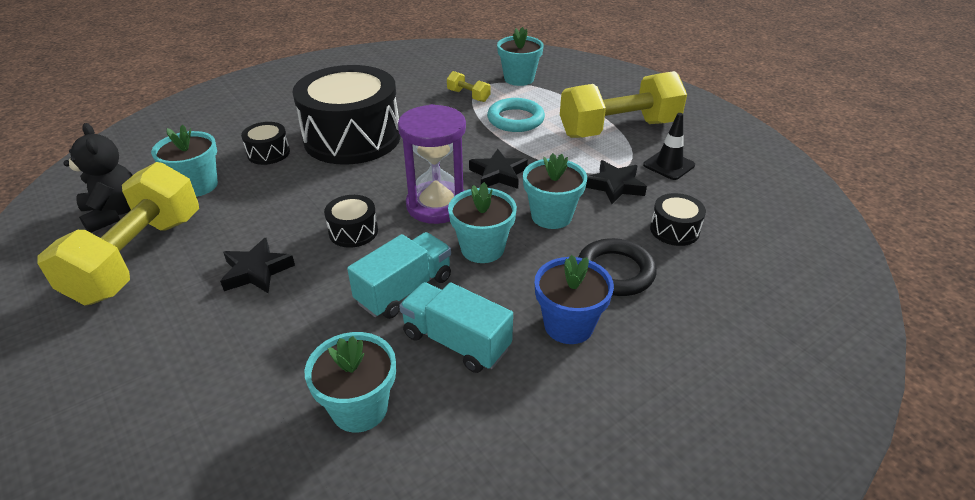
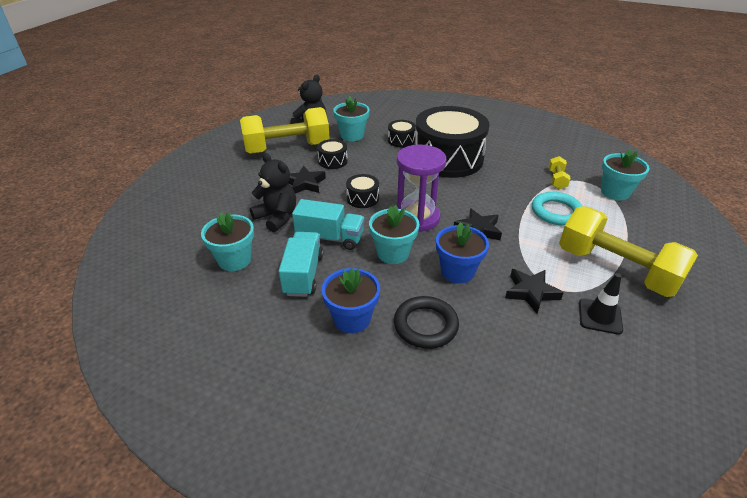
camera: 60 degrees right, 0 degrees up
turquoise flower pot [523,153,587,229] -> blue flower pot [436,222,489,284]
black drum [650,193,706,246] -> black drum moved to [317,139,348,169]
none -> black teddy bear [250,153,296,232]

